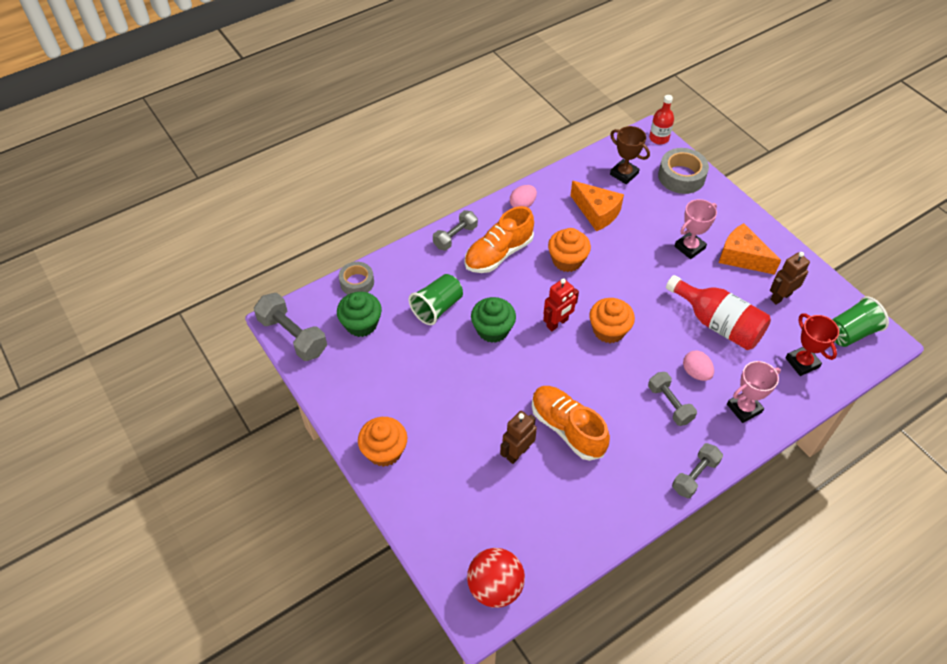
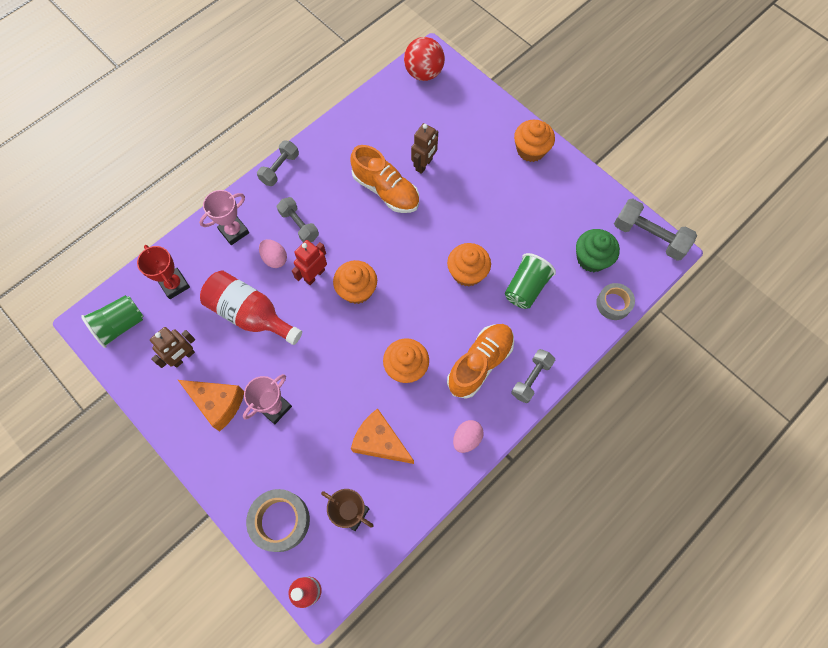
camera: 170 degrees right, 15 degrees up
green cupcake [471,297,516,343] -> orange cupcake [447,243,491,286]
red robot [543,278,579,331] -> red robot moved to [292,240,327,285]

